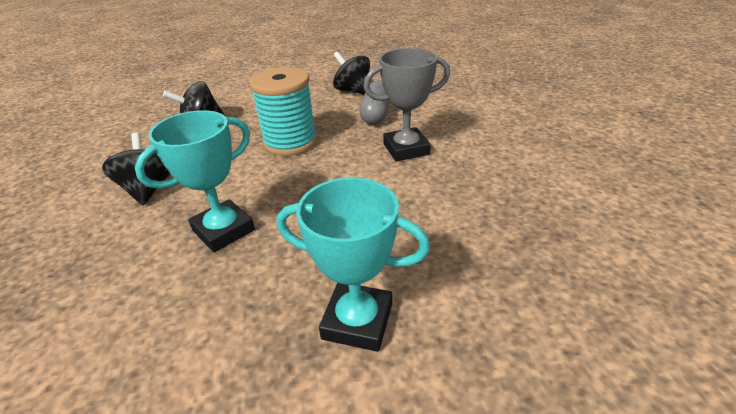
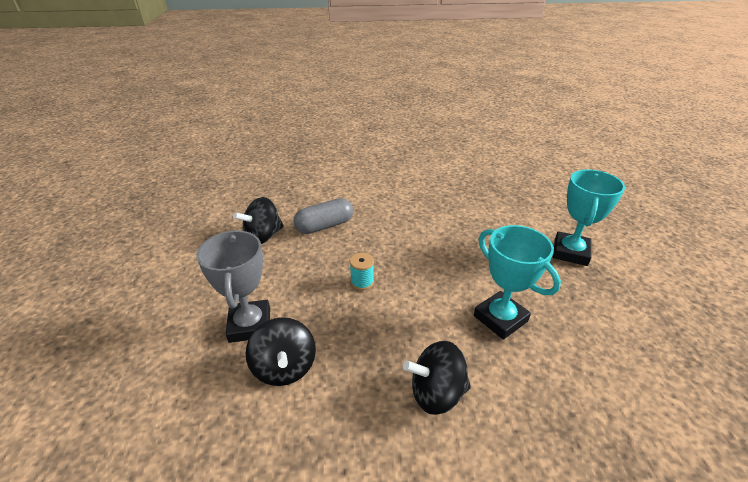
camera: 85 degrees left, 0 degrees up
turquoise spool [249,67,317,156] -> turquoise spool [350,253,374,290], size x0.43
grey capsule [359,80,390,125] -> grey capsule turned 45 degrees counterclockwise [293,198,353,234]
grey trophy [363,48,450,161] -> grey trophy moved to [196,230,270,343]

